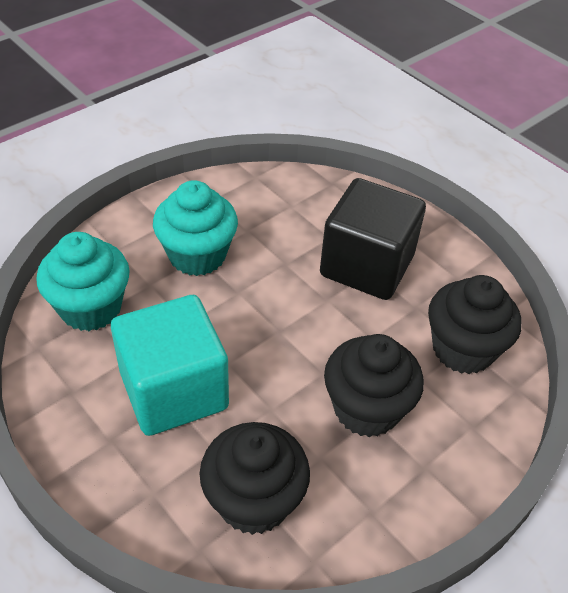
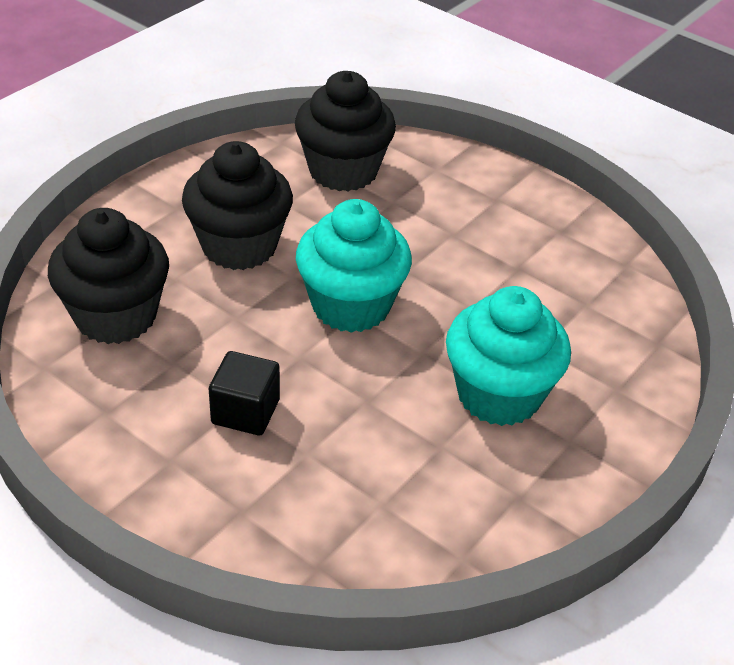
camera: 170 degrees right, 5 degrees down
turquoise cupcake [36,232,130,331] -> turquoise cupcake moved to [296,199,412,333]
turquoise cube [111,295,229,436] -> none
black cube [320,178,426,300] -> black cube [209,351,280,435], size x0.48

